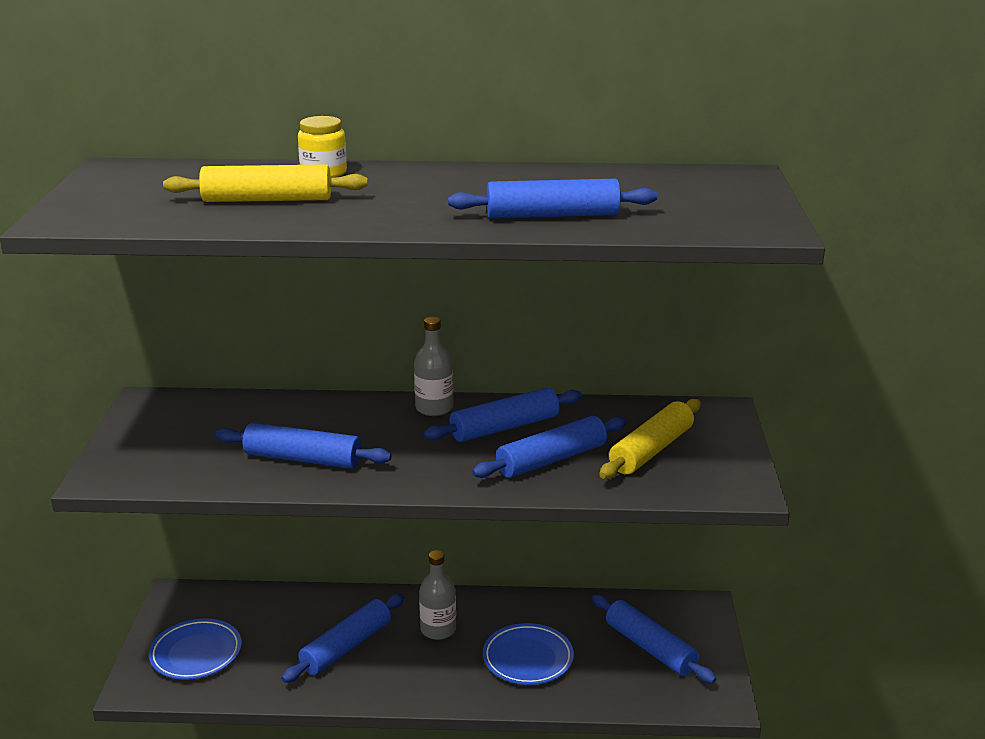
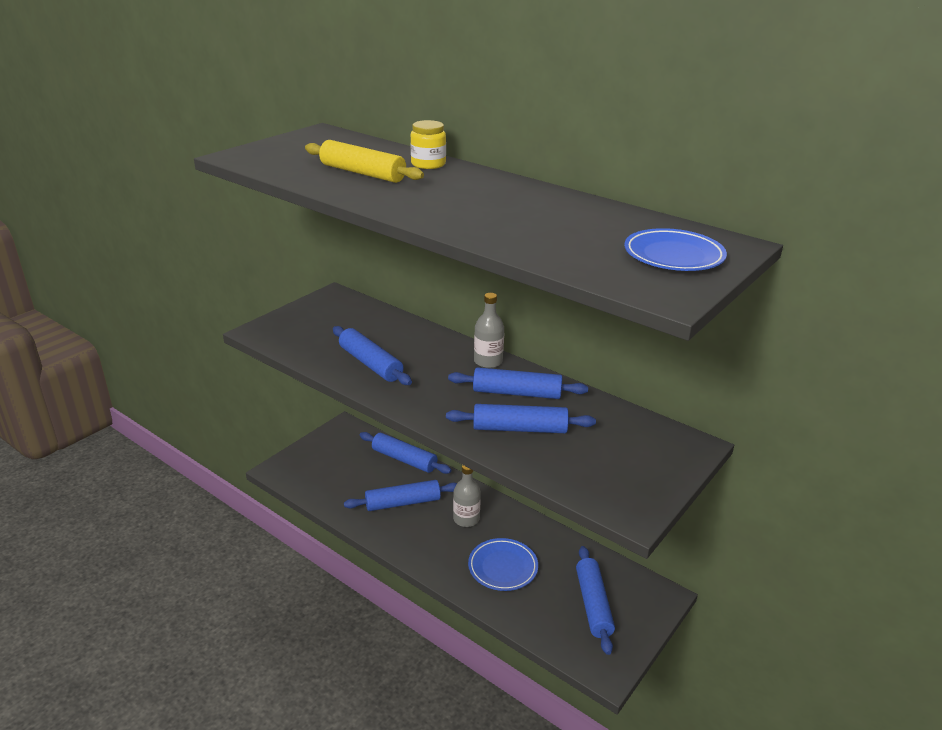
camera: 35 degrees right, 5 degrees up
blue plate [149,619,242,680] -> blue plate moved to [624,228,727,271]
blue rolling pin [448,179,657,219] -> blue rolling pin moved to [360,432,451,474]
yellow rolling pin [599,399,701,479] -> none

